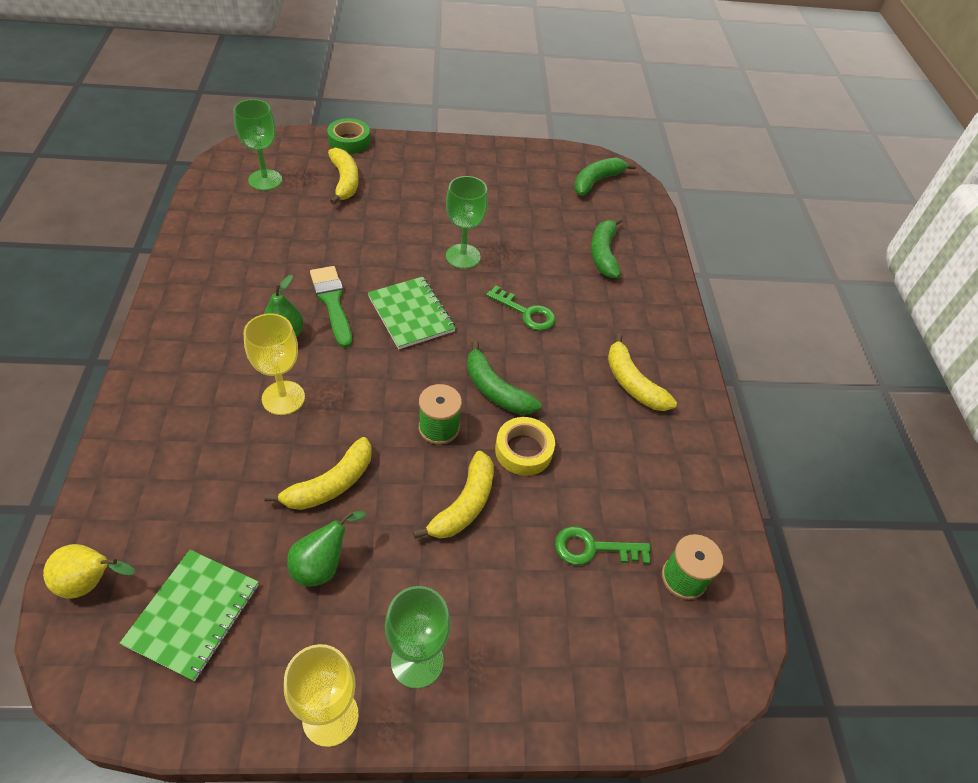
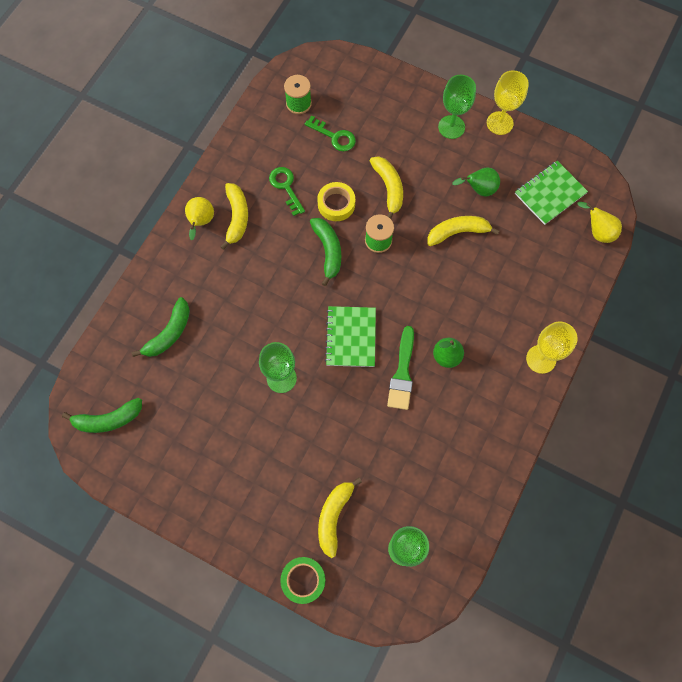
camera: 145 degrees left, 20 degrees up
yellow goblet [244,313,305,415] -> yellow goblet moved to [526,321,578,374]
yellow banana [413,451,494,539] -> yellow banana turned 105 degrees clockwise [370,156,403,219]
green key [486,286,555,331] -> green key moved to [269,167,305,216]
none -> yellow pear [185,197,214,240]

